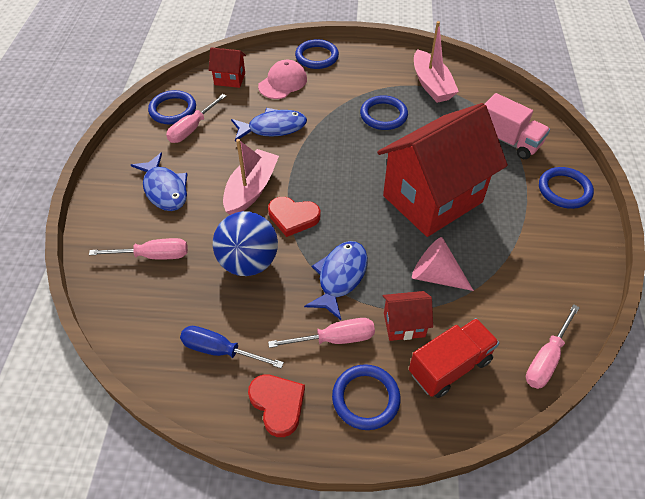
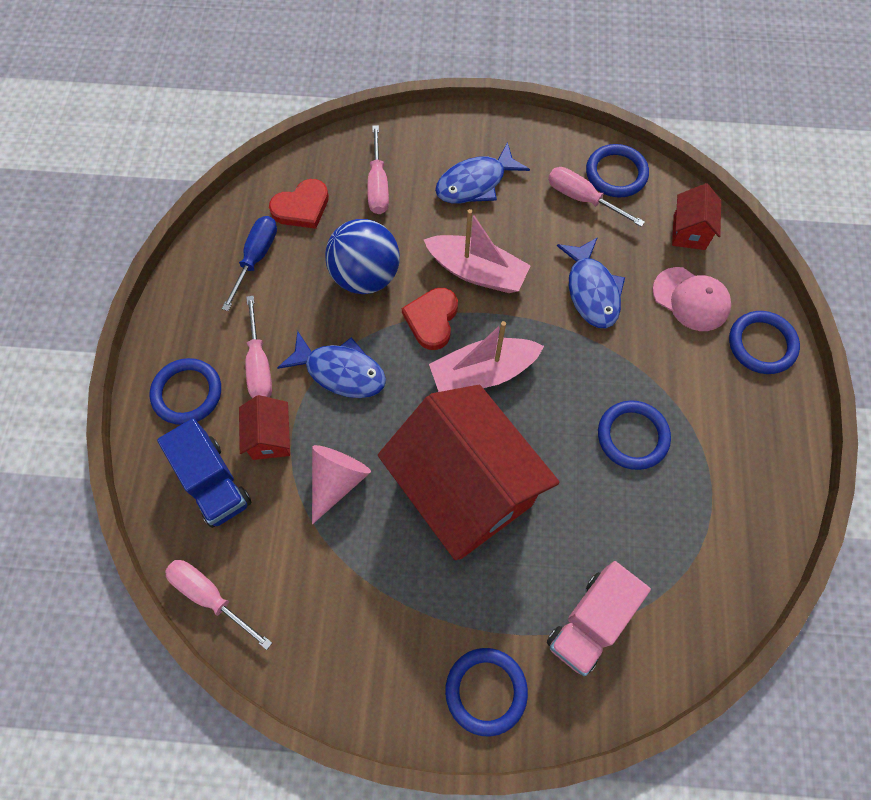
camera: 90 degrees right, 15 degrees up
red heart [248,374,305,437] -> red heart moved to [269,179,329,229]
red truck [409,318,499,398] -> blue truck [157,418,251,528]
pink boat [414,21,459,103] -> pink boat moved to [429,321,544,392]

